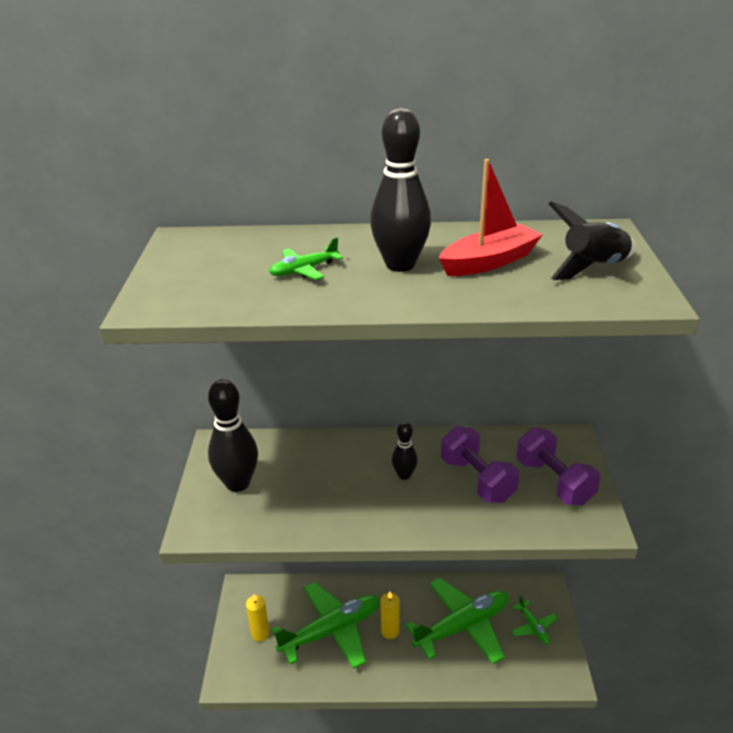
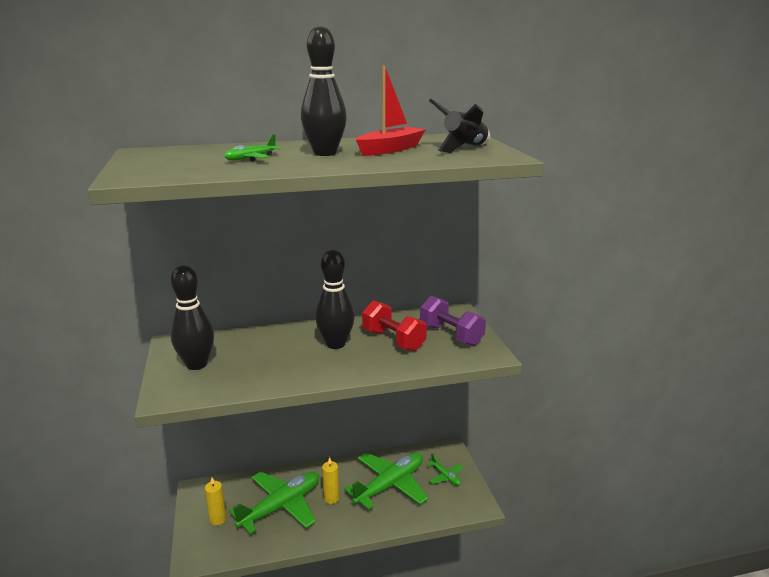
camera: 15 degrees left, 10 degrees down
black bowling pin [392,422,418,480] -> black bowling pin [315,250,355,349], size x1.86
purple dumbbell [441,426,519,503] -> red dumbbell [362,300,427,351]

